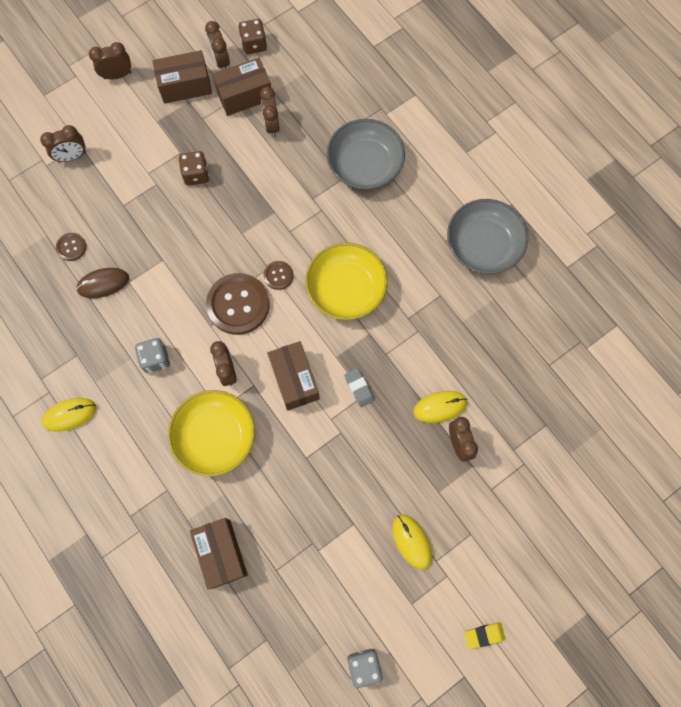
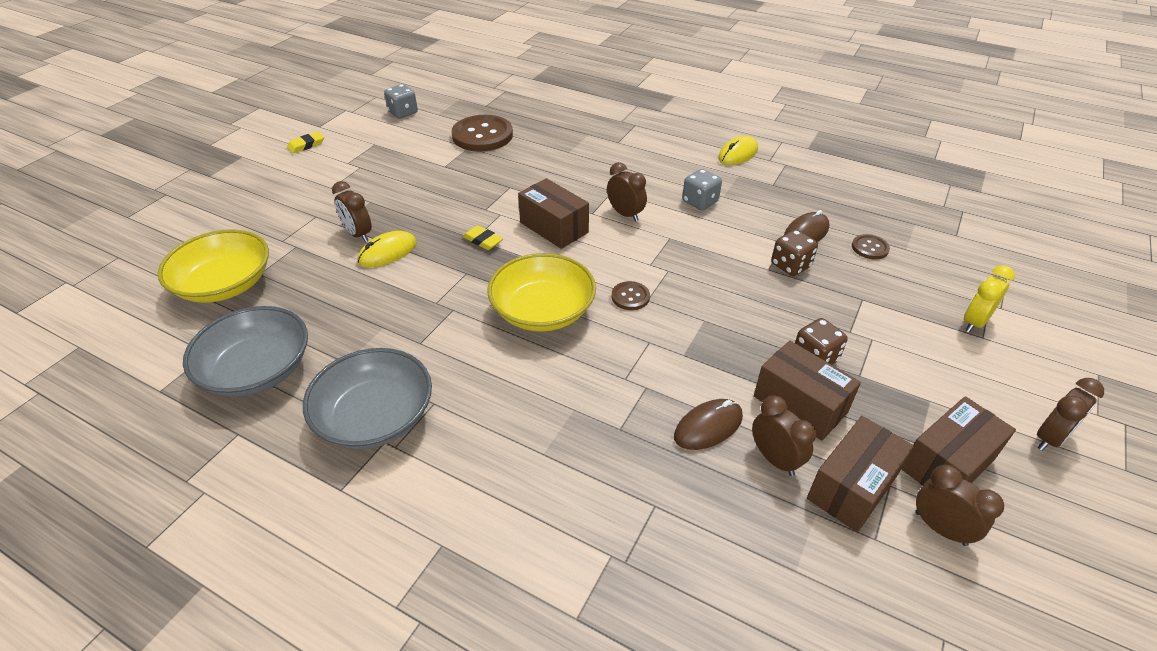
camera: 155 degrees right, 30 degrees down
brown clock [40,125,86,162] -> yellow clock [964,265,1015,333]
yellow bowl [168,390,255,476] -> yellow bowl moved to [158,229,269,303]
brown box [190,518,248,589] -> brown box moved to [754,341,861,441]
brown button [206,273,270,335] -> brown button moved to [452,115,513,152]
brown dice [238,19,267,54] -> brown dice moved to [771,230,818,276]
grey bowl [327,119,405,189] -> grey bowl moved to [183,306,308,397]
grey eraser [345,368,374,407] -> yellow eraser [463,225,503,250]
yellow mouse [392,514,432,570] -> none
none -> brown mouse [674,399,743,450]

